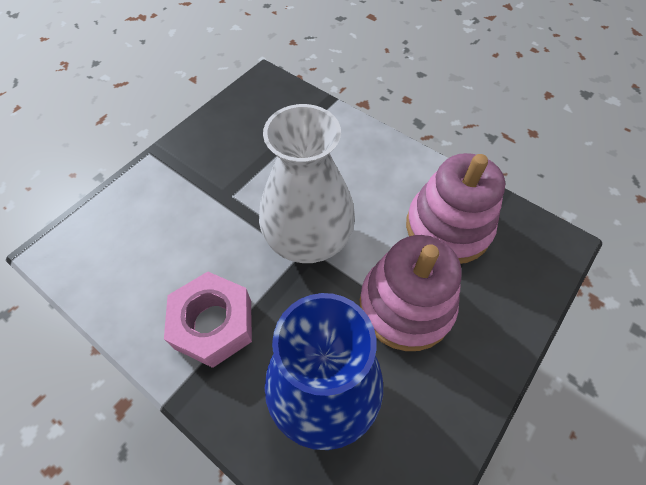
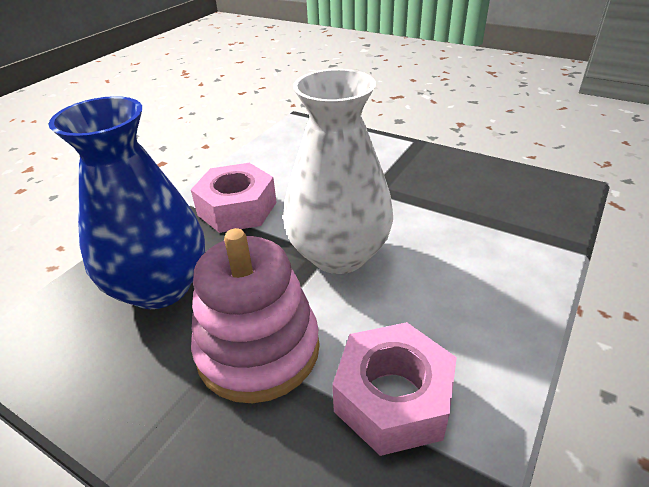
camera: 85 degrees right, 20 degrees down
pink stacking toy [406,153,505,264] -> pink nut [332,322,457,456]

